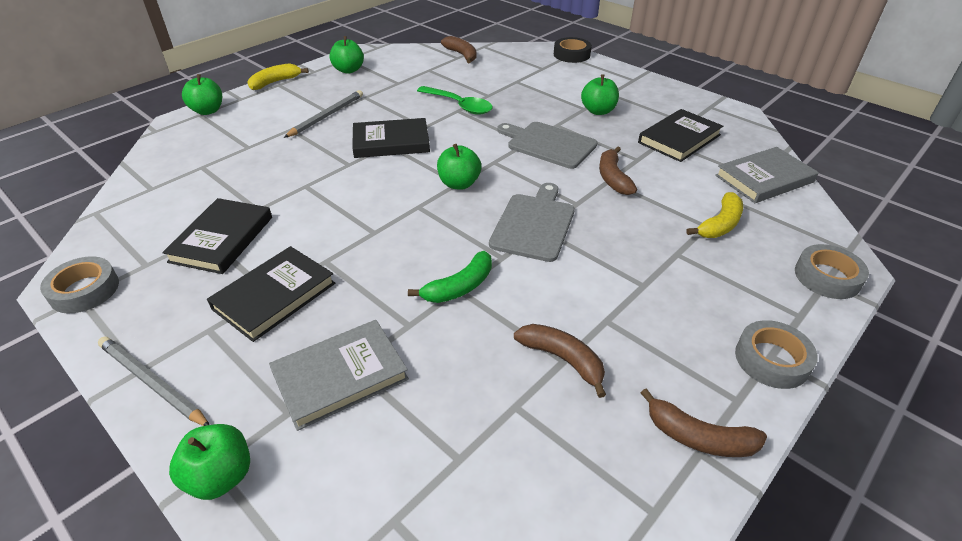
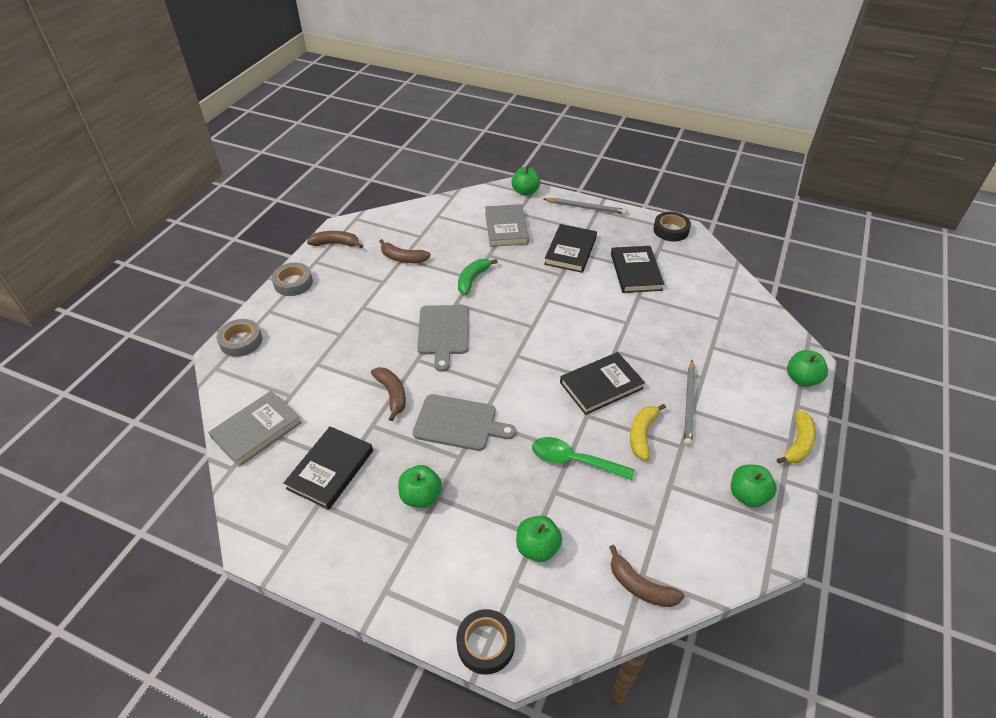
camera: 160 degrees right, 5 degrees up
grey tape [40,256,119,313] -> black tape [653,212,691,241]
grey book [269,320,409,431] -> grey book turned 45 degrees counterclockwise [485,204,529,247]
green apple [437,144,481,190] -> green apple moved to [516,516,562,562]
yellow banana [686,192,743,238] -> yellow banana moved to [630,404,666,460]

